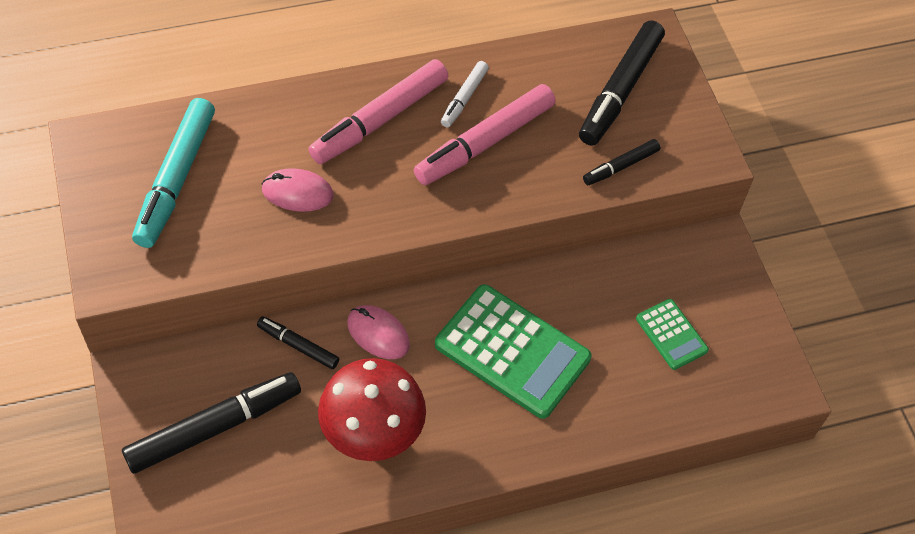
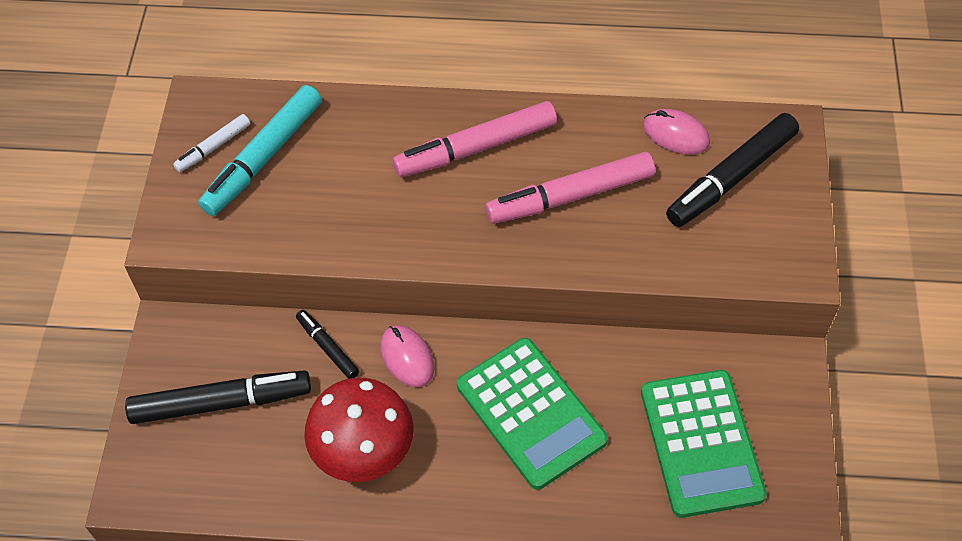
camera: 25 degrees right, 0 degrees up
pink mouse [262,168,334,212] -> pink mouse moved to [643,109,710,155]
white marker [441,61,489,127] -> white marker moved to [173,114,250,172]
black marker [583,139,660,185] -> none
green calculator [636,299,709,370] -> green calculator [641,370,767,518], size x1.96

